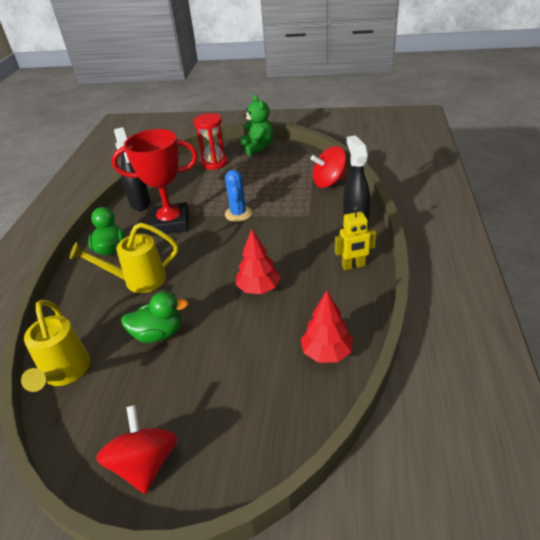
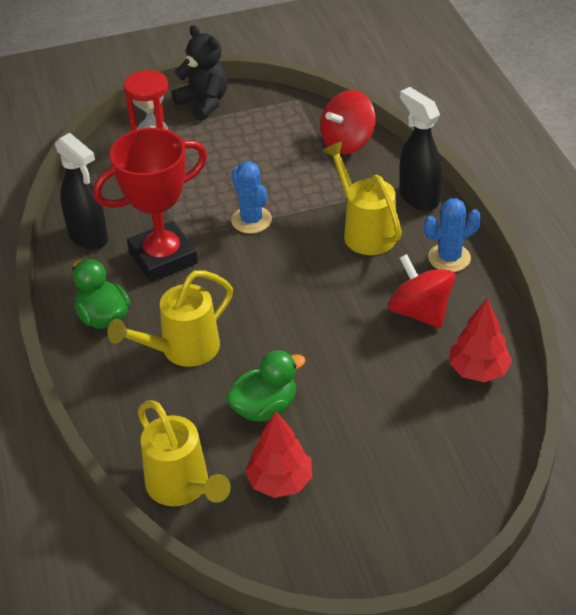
camera: 25 degrees left, 5 degrees up
red spinning top [96,405,177,494] -> red spinning top moved to [387,254,455,329]
red tree [236,229,281,294] -> red tree moved to [245,411,312,498]
green teddy bear [241,95,273,156] -> black teddy bear [172,25,228,121]
yellow robot [335,206,376,270] -> blue cactus [424,198,481,272]
none -> yellow watering can [323,142,402,255]

